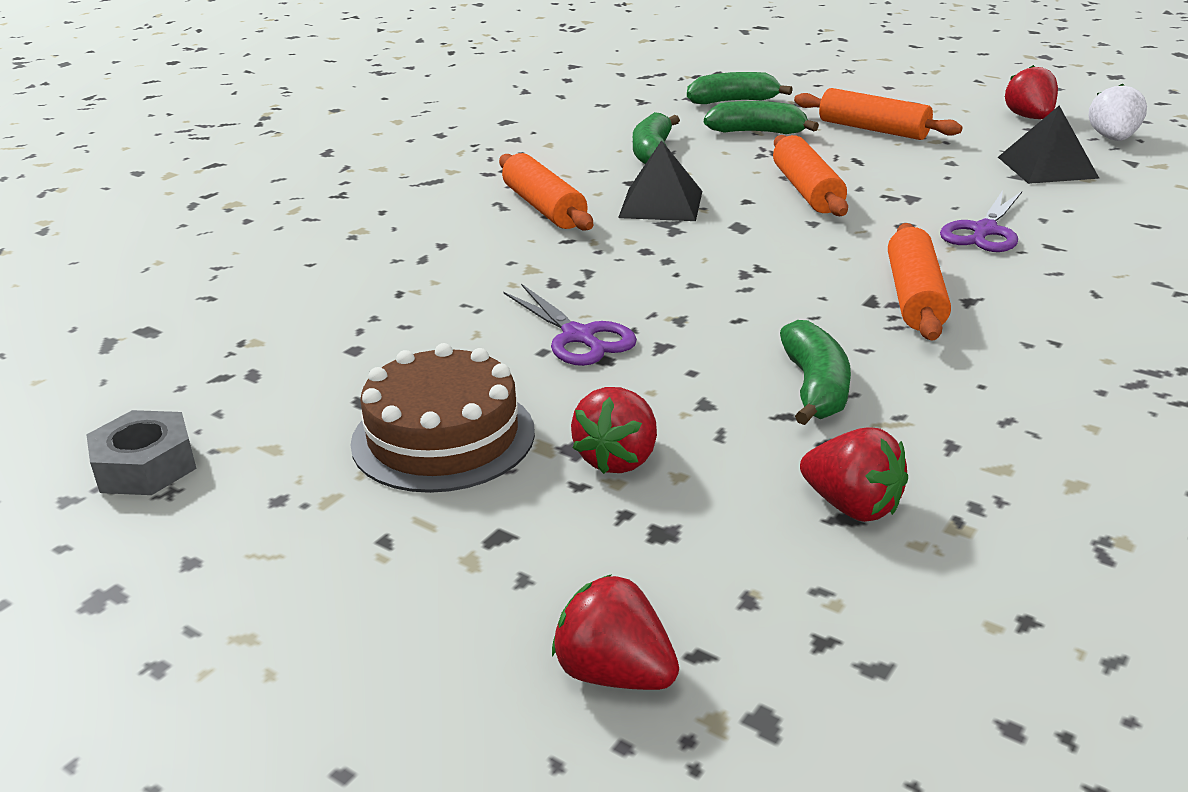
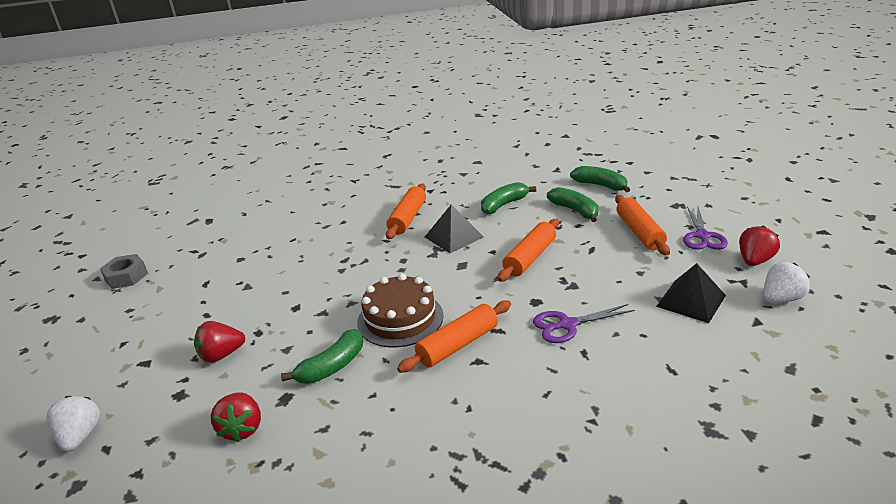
camera: 45 degrees right, 0 degrees up
brown cake [350,343,535,493] -> brown cake moved to [357,274,444,347]
purple scissors [503,284,637,366] -> purple scissors moved to [683,207,728,250]
red strawberry [552,574,679,690] -> white strawberry [46,396,100,452]

